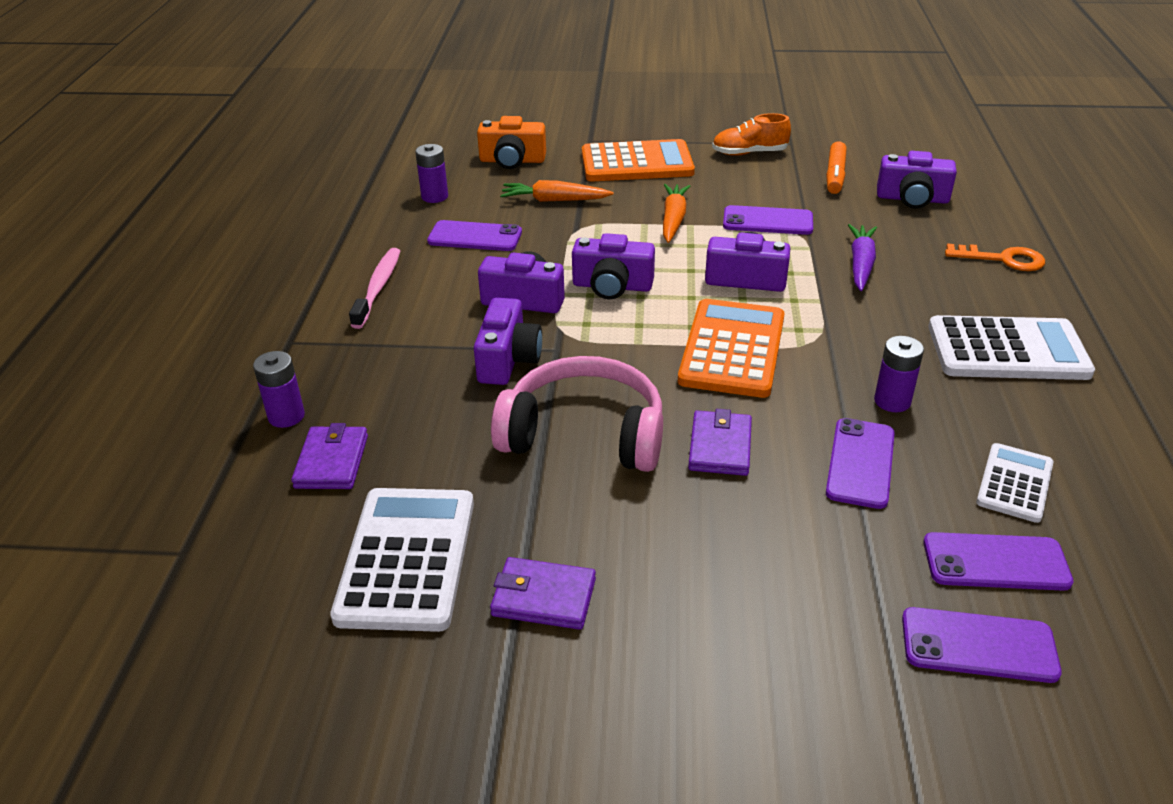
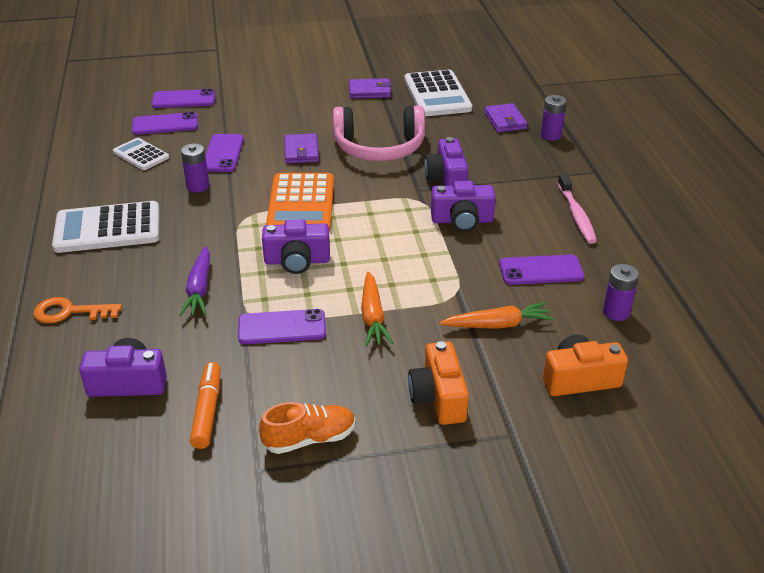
camera: 165 degrees right, 0 degrees up
purple camera [572,233,655,299] -> none
orange calculator [582,139,695,181] -> orange camera [408,341,469,425]
white calculator [976,443,1054,523] -> white calculator turned 120 degrees clockwise [113,138,169,170]

